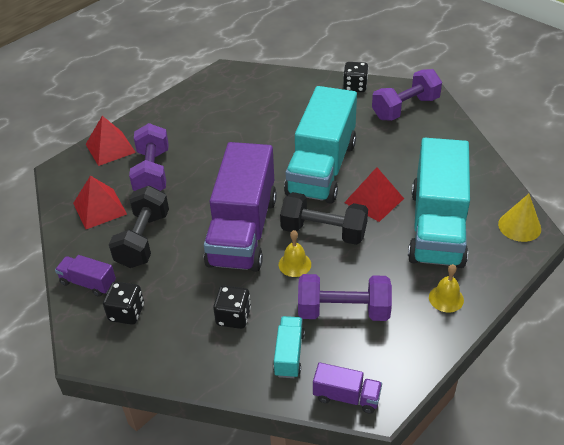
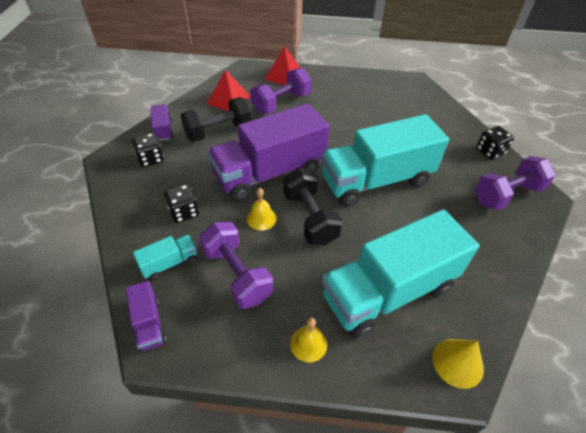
camera: 50 degrees right, 5 degrees up
red pyramid [344,167,404,222] -> none
purple dumbbell [372,69,442,121] -> purple dumbbell turned 45 degrees counterclockwise [474,156,556,211]

